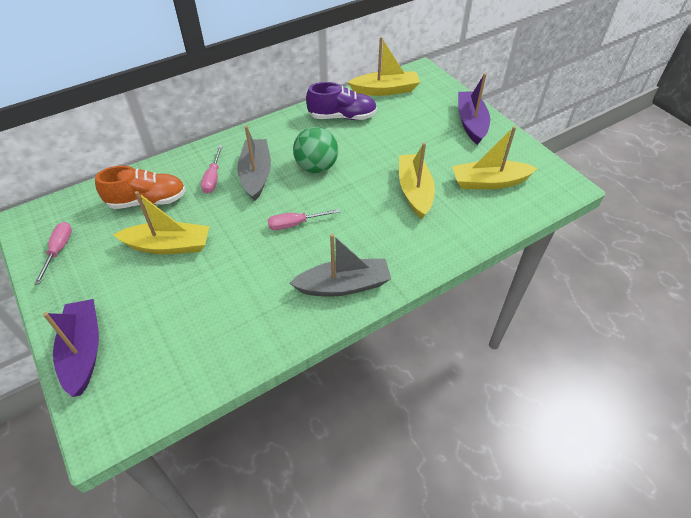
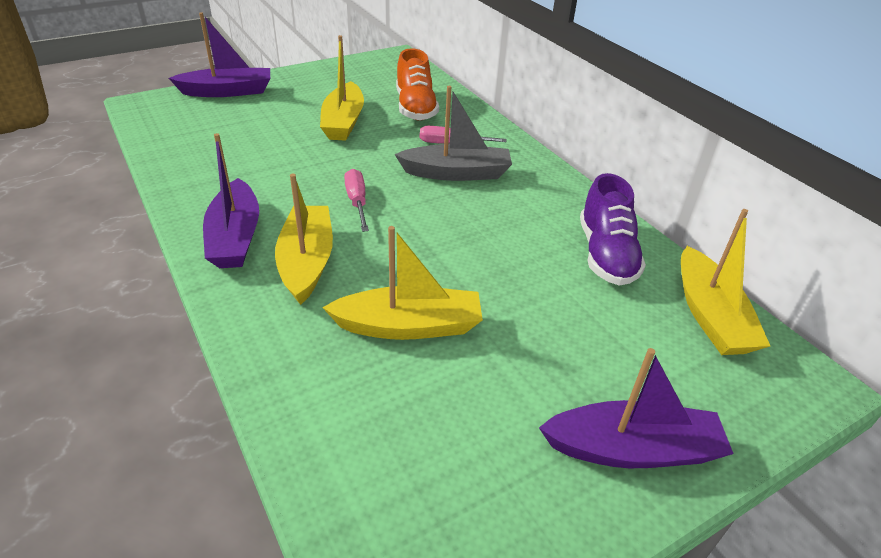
camera: 90 degrees right, 10 degrees down
pink screwdriver [34,222,72,285] -> none
grey boat [290,234,391,296] -> purple boat [203,133,259,268]
green ball [293,127,338,173] -> none
yellow boat [452,126,538,189] -> yellow boat moved to [275,174,333,305]

